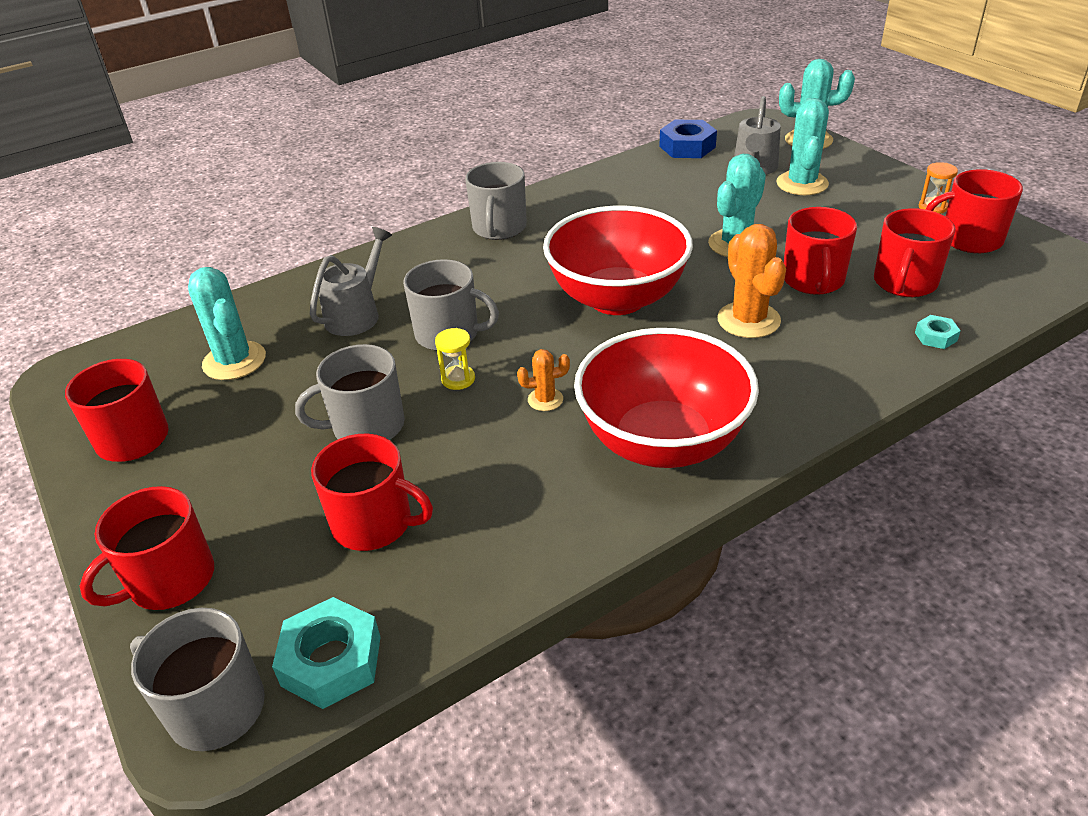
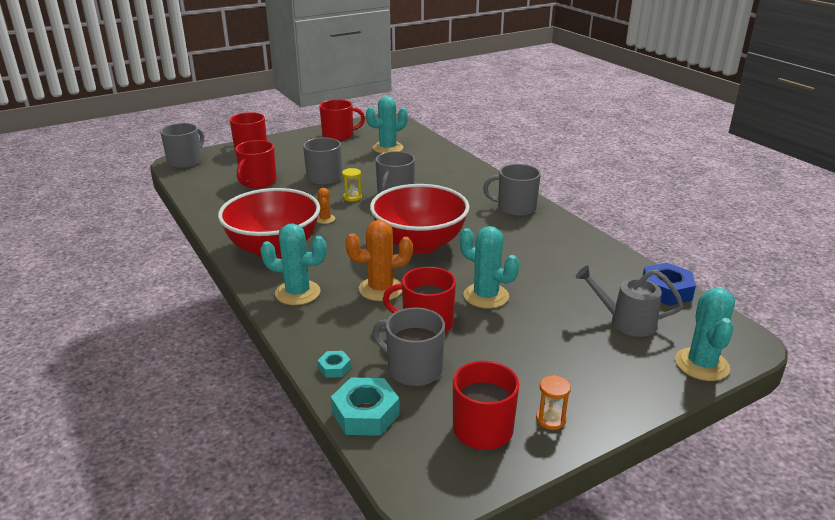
camera: 90 degrees right, 10 degrees down
turquoise nut [272,597,380,709] -> turquoise nut moved to [331,378,400,436]
grey watering can [310,227,392,336] -> none
turquoise cactus [776,98,829,195] -> turquoise cactus moved to [260,223,327,305]
red mug [874,208,955,297] -> grey mug [373,307,445,386]

